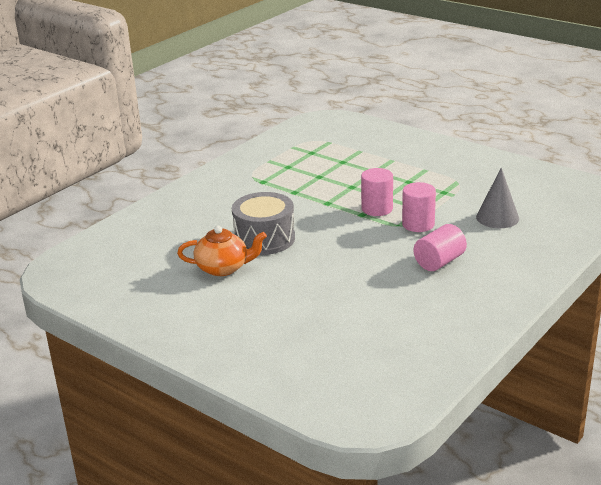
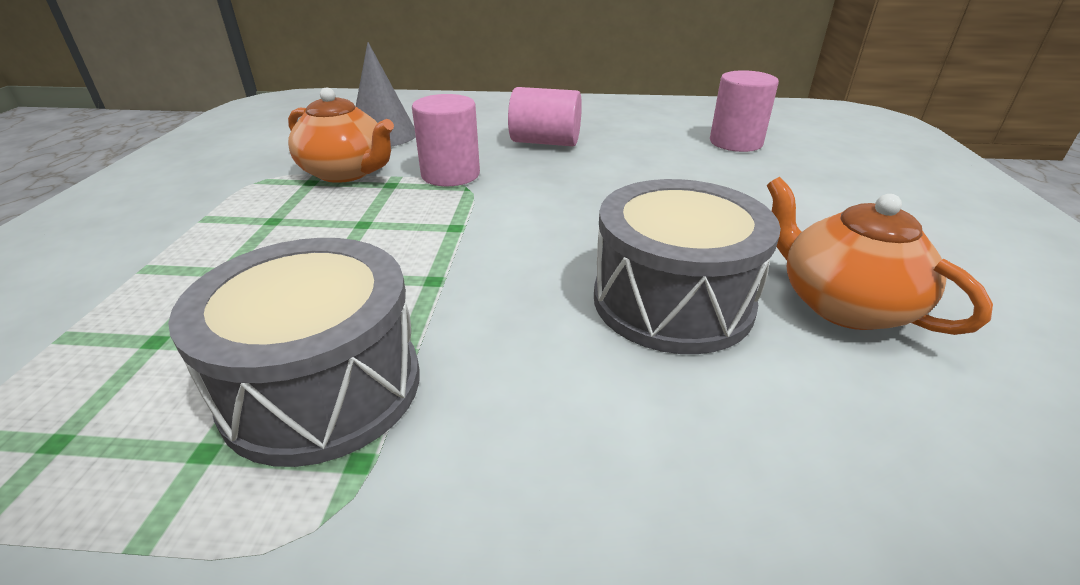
camera: 125 degrees left, 5 degrees up
pink cylinder [361,168,393,216] -> pink cylinder moved to [710,70,779,152]
none -> grey drum [168,238,419,467]
none -> orange teapot [288,88,394,183]

